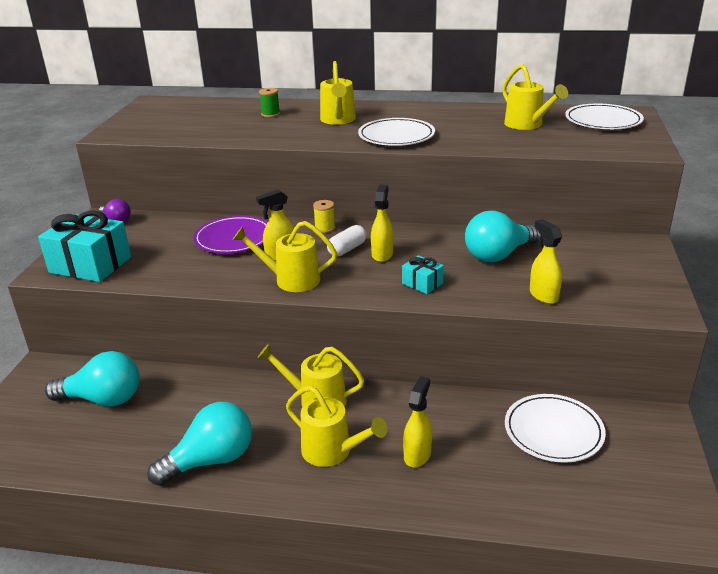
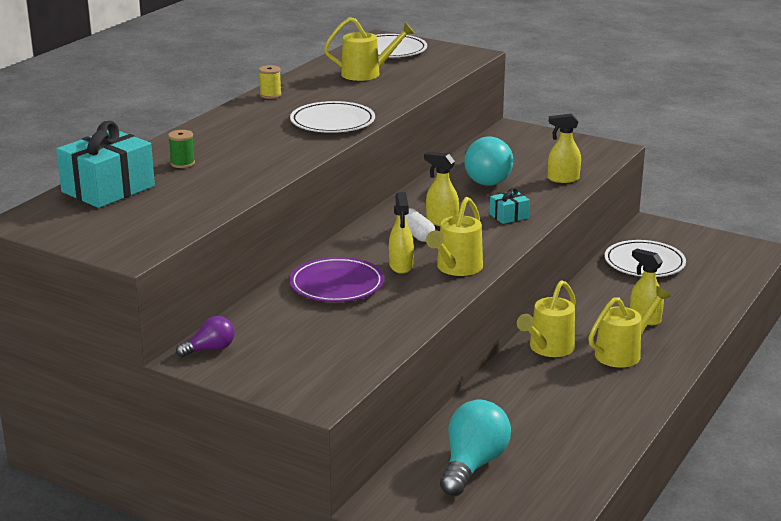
camera: 70 degrees left, 5 degrees down
turquoise gift [38,211,131,282] -> turquoise gift moved to [56,121,155,208]
turquoise light bulb [147,402,252,486] -> none
yellow spool [313,200,335,233] -> yellow spool moved to [259,65,282,99]
yellow watering can [320,61,356,125] -> none

